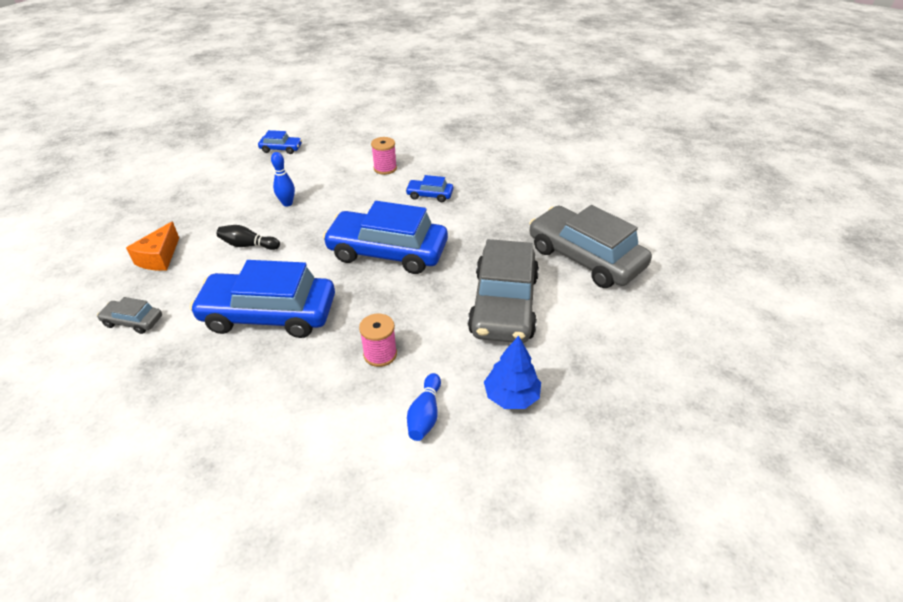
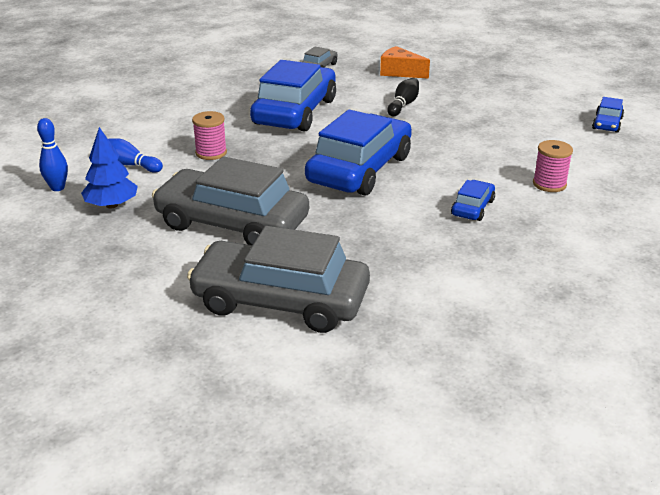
camera: 105 degrees right, 10 degrees down
blue bowling pin [271,152,295,207] -> blue bowling pin moved to [37,118,68,191]
grey car [529,205,652,288] -> grey car turned 135 degrees counterclockwise [187,226,370,333]

